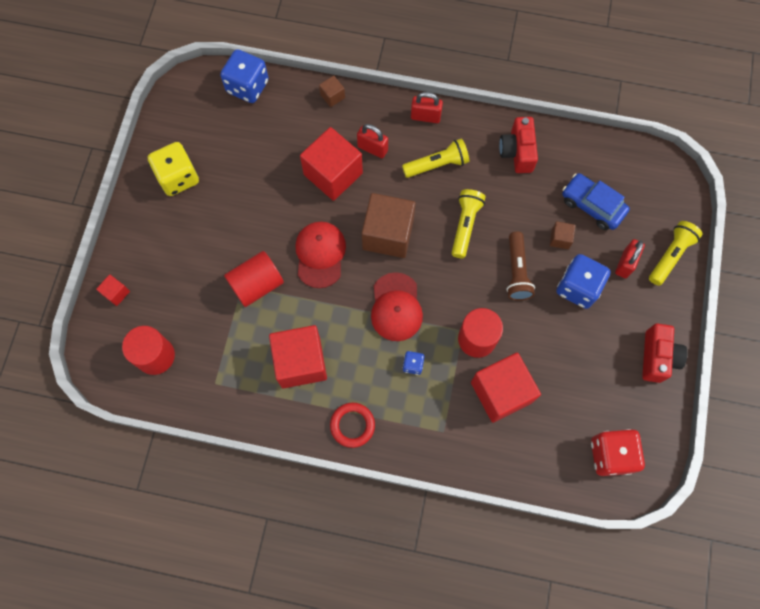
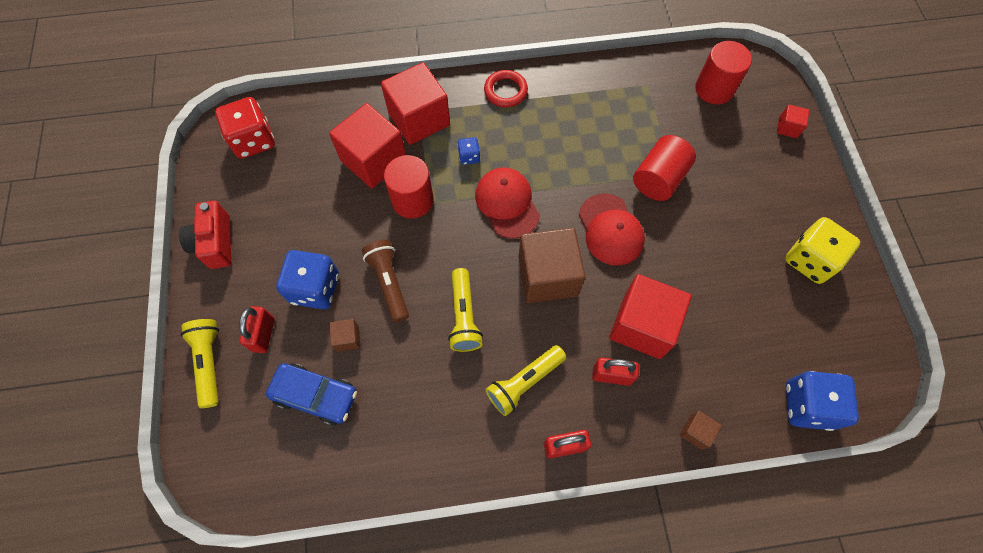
camera: 160 degrees right, 5 degrees down
red cube [269,325,327,388] -> red cube moved to [381,62,450,145]
red camera [499,117,538,173] -> none
yellow flashlight [649,221,703,286] -> yellow flashlight turned 150 degrees clockwise [181,319,219,408]

